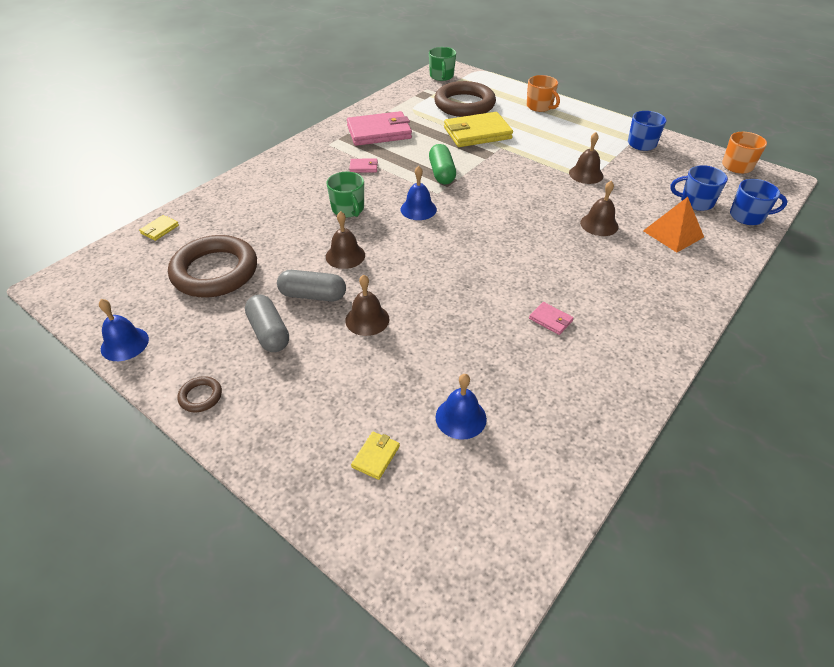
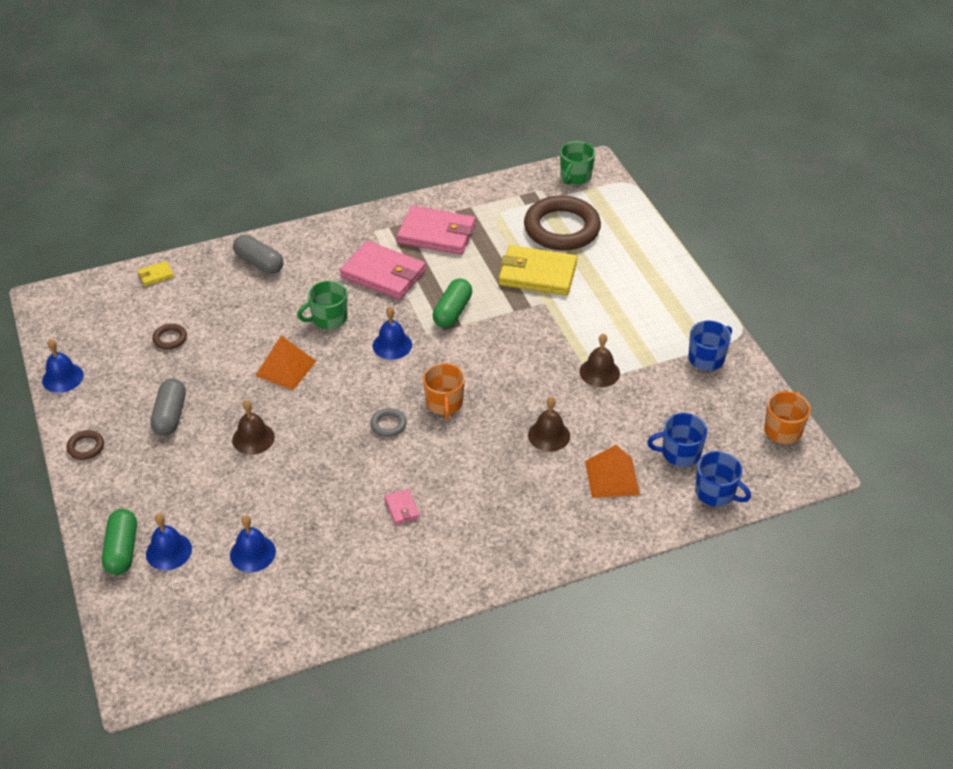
camera: 30 degrees right, 0 degrees up
brown ring [168,235,257,298] -> brown ring [152,324,187,350], size x0.41
grey capsule [277,270,346,302] -> grey capsule moved to [233,235,283,274]
brown bell [326,211,365,269] -> orange pyramid [255,336,316,390]
green mug [327,172,364,217] -> green mug turned 60 degrees clockwise [297,281,347,329]
pink wallet [349,158,378,173] -> pink wallet [340,241,426,300], size x2.31
yellow wallet [351,432,400,480] -> blue bell [146,513,192,570]
orange mug [527,75,560,112] -> orange mug moved to [423,363,465,419]
blue mug [670,165,728,211] -> blue mug turned 45 degrees counterclockwise [647,413,708,467]
none -> green capsule [102,509,137,575]
none -> grey ring [370,408,407,437]

